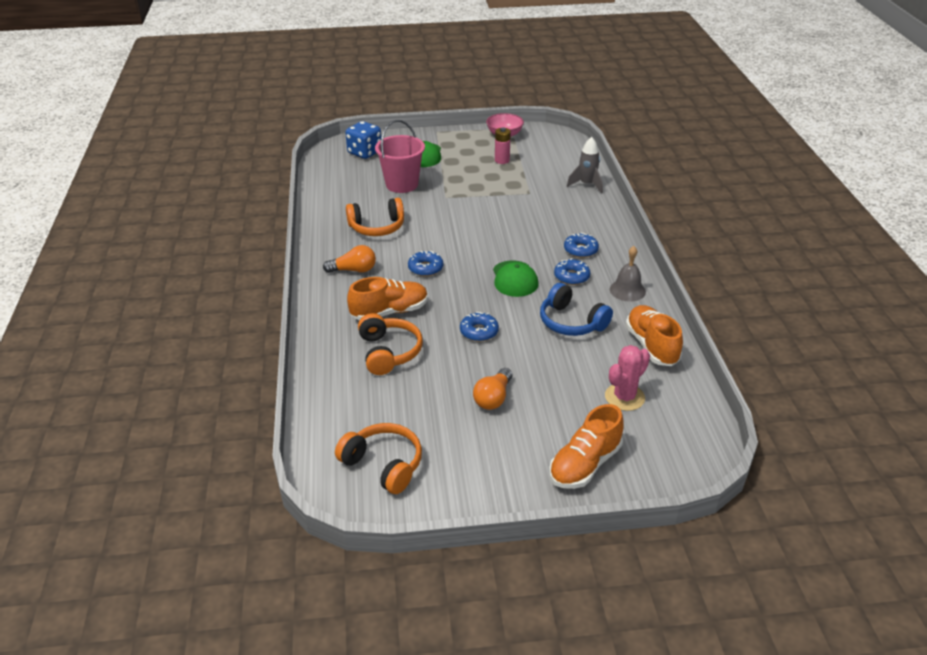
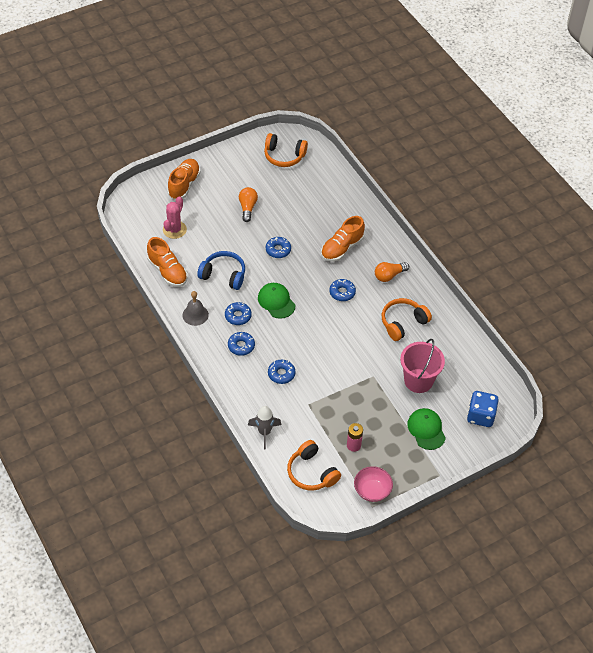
camera: 155 degrees right, 15 degrees up
orange headphones [358,313,423,375] -> orange headphones moved to [287,440,341,491]
none -> blue donut [268,360,296,384]

